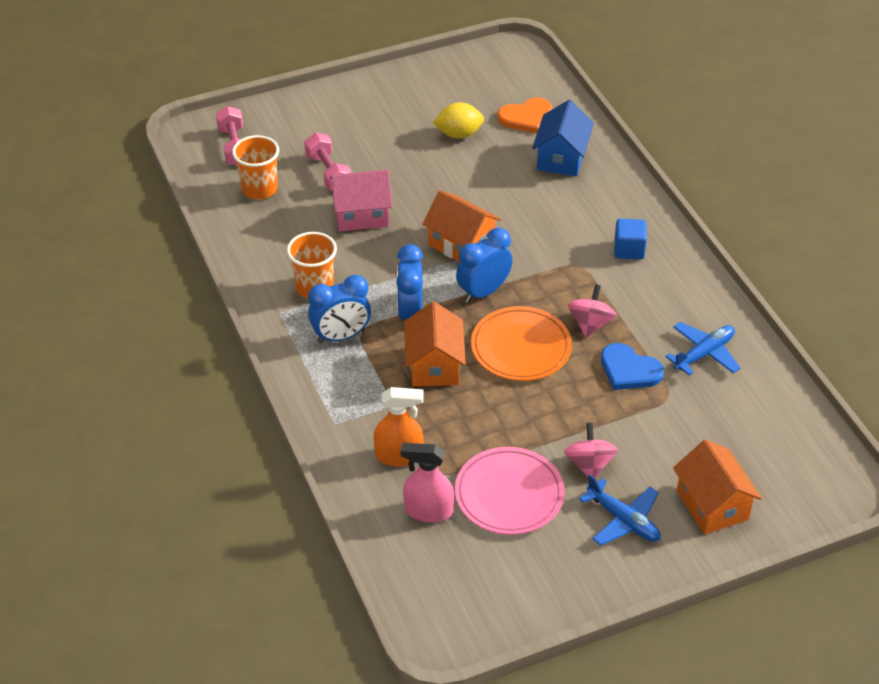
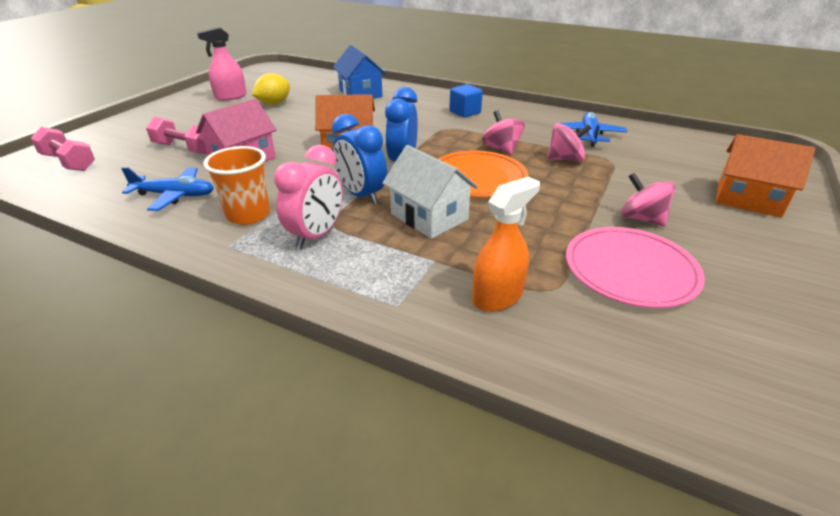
camera: 40 degrees left, 10 degrees down
orange cup [232,135,279,199] -> none
blue clock [308,275,371,343] -> pink clock [274,145,343,249]
pink spray bottle [401,443,454,522] -> pink spray bottle moved to [197,27,247,101]
orange house [404,301,466,386] -> white house [382,145,478,239]
orange heart [497,97,552,134] -> none
blue plane [579,474,661,546] -> blue plane moved to [121,167,214,211]
blue heart [601,343,664,390] -> pink spinning top [547,123,591,162]

